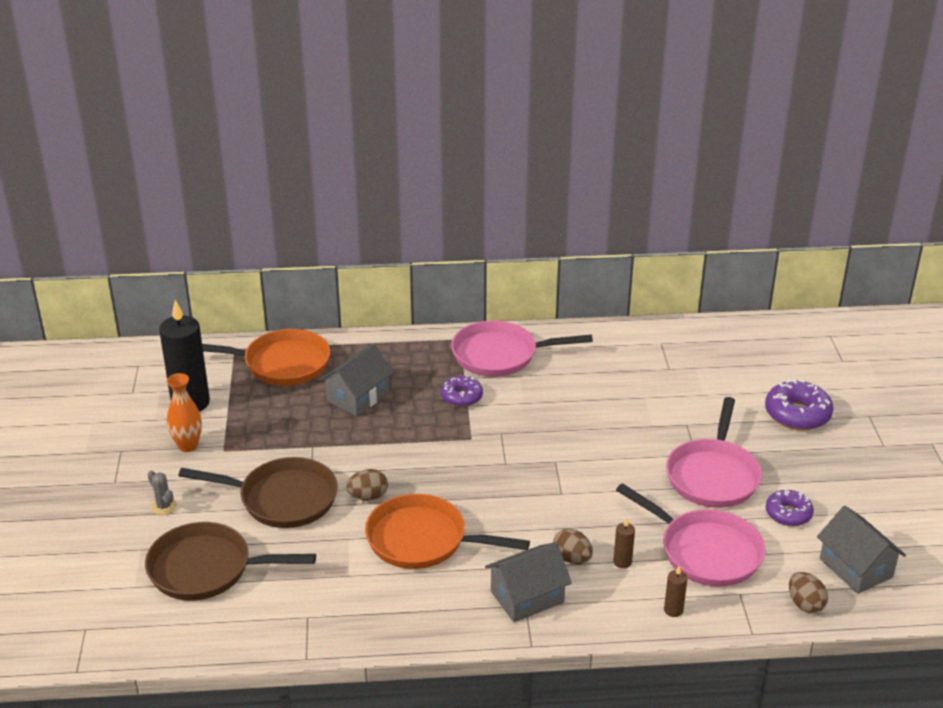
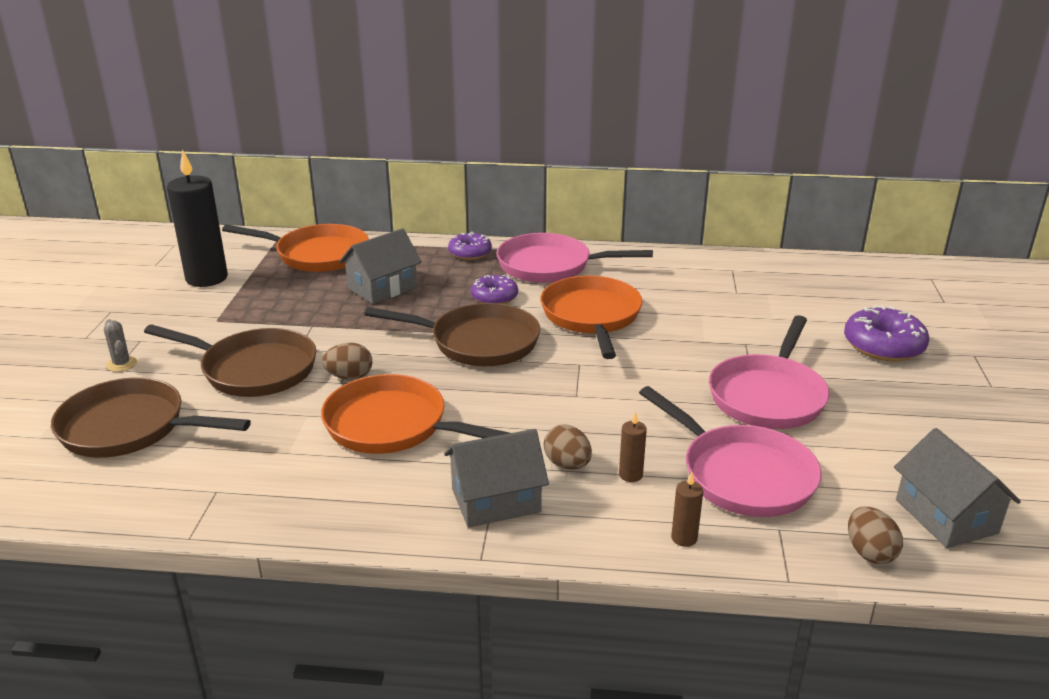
camera: 10 degrees right, 5 degrees down
orange vase [167,373,202,452] -> none
purple donut [766,489,814,526] -> purple donut moved to [448,231,492,260]
none -> brown pan [364,303,540,366]
none -> orange pan [541,276,643,359]

